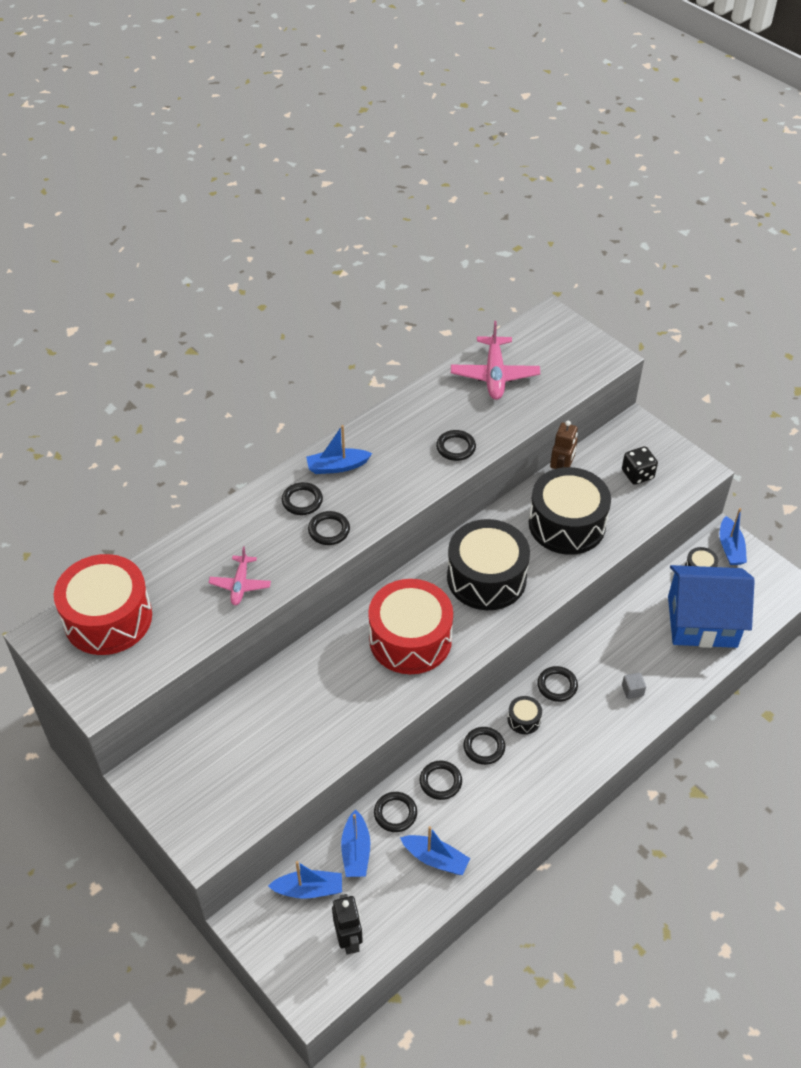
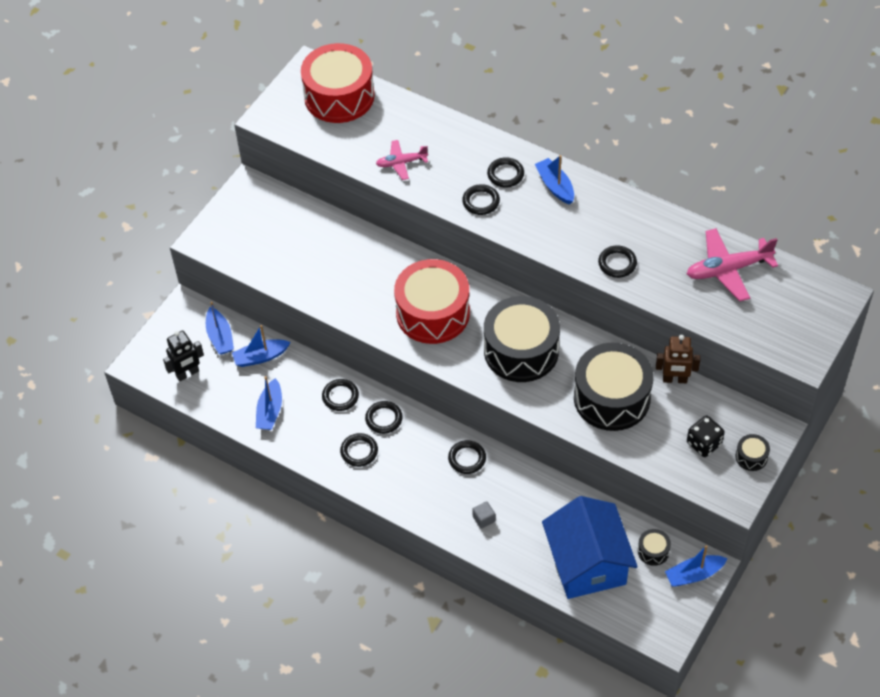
camera: 75 degrees right, 5 degrees up
black ring [374,792,417,832] -> black ring moved to [340,433,378,467]
black drum [508,696,542,734] -> black drum moved to [735,434,770,471]

